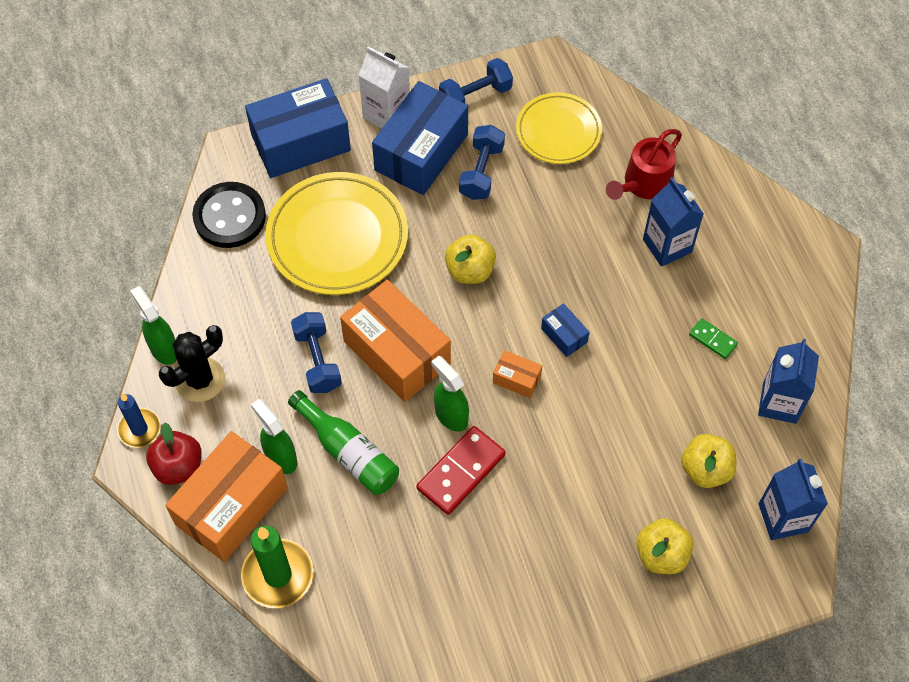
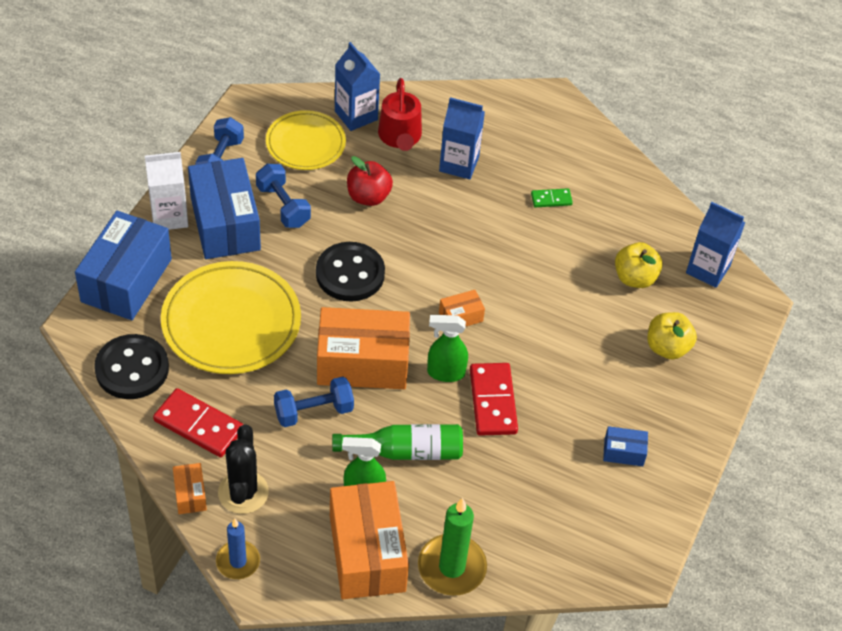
camera: 50 degrees left, 10 degrees down
green spray bottle [130,286,177,365] -> orange box [173,463,207,514]
red apple [146,423,202,485] -> red apple moved to [347,156,393,206]
blue dumbbell [291,312,342,393] -> blue dumbbell turned 45 degrees counterclockwise [274,377,354,427]
yellow apple [445,234,496,284] -> black button [316,242,385,302]
blue box [541,303,590,357] -> blue box moved to [603,426,648,466]
blue carton [758,339,819,424] -> blue carton moved to [335,42,380,131]
none -> red domino [153,388,244,457]

